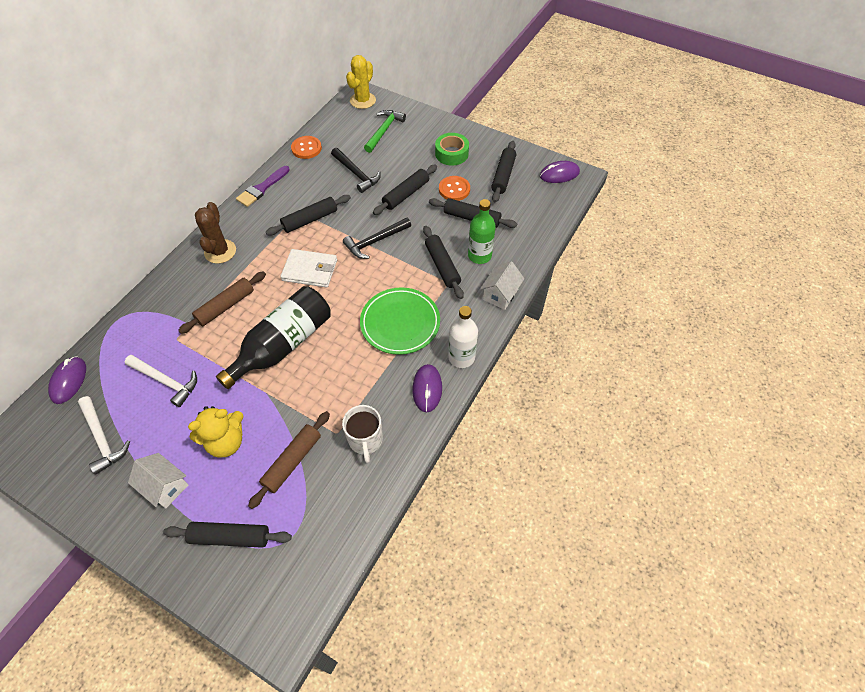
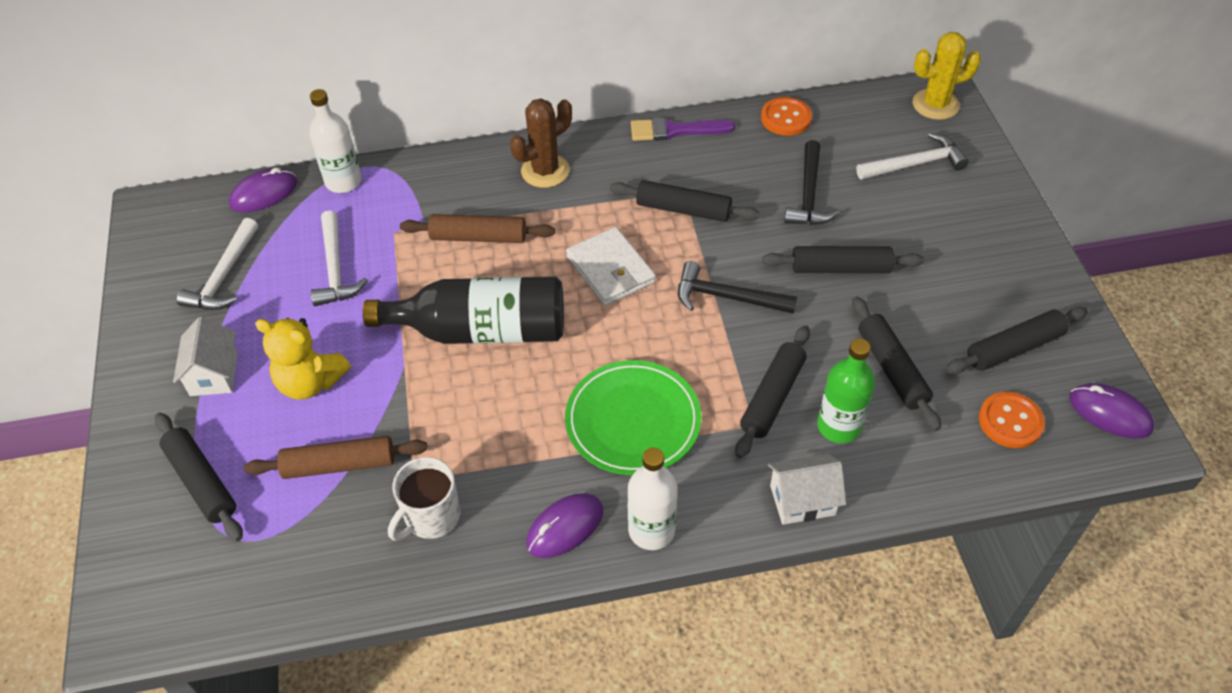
camera: 50 degrees right, 5 degrees down
green hammer [364,110,406,153] -> white hammer [856,133,969,180]
green tape [435,133,469,166] -> none
orange button [439,176,470,201] -> orange button moved to [979,392,1045,448]
none -> white bottle [309,89,362,193]

